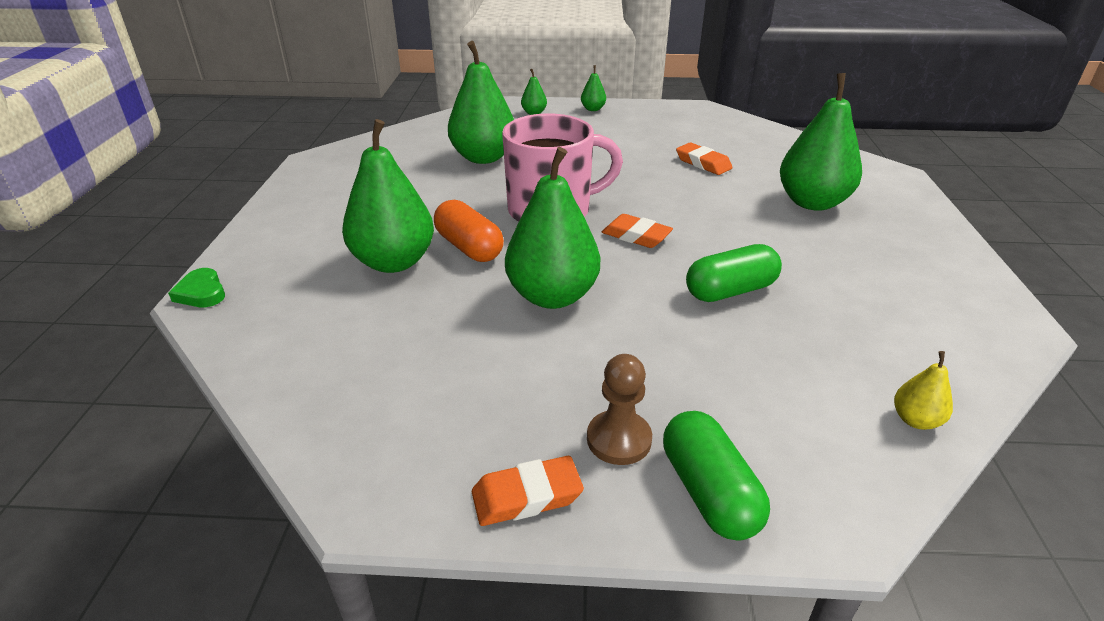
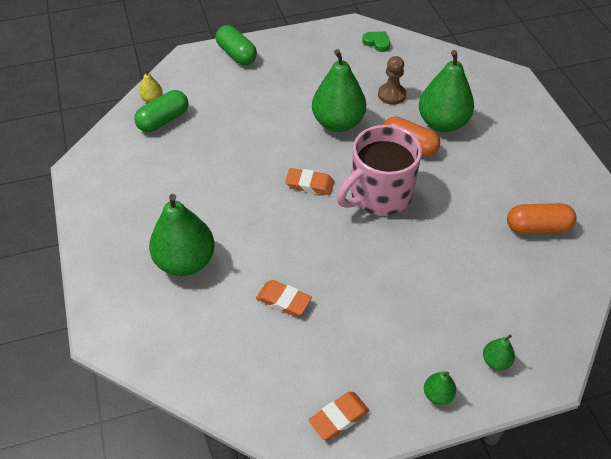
camera: 160 degrees right, 15 degrees up
green heart [168,268,225,307] -> green heart moved to [362,31,390,52]
green pear [448,41,514,164] -> none
orange eraser [472,456,584,526] -> orange eraser moved to [309,392,369,440]
brown pawn [587,354,652,465] -> brown pawn moved to [378,56,406,105]
green capsule [686,244,782,302] -> green capsule moved to [134,90,188,132]
none -> orange capsule [507,203,577,234]

